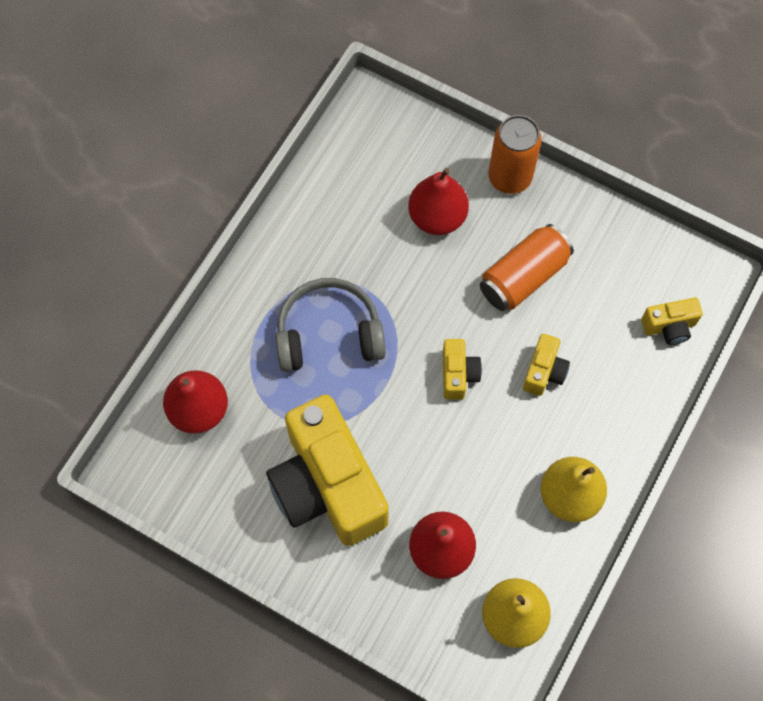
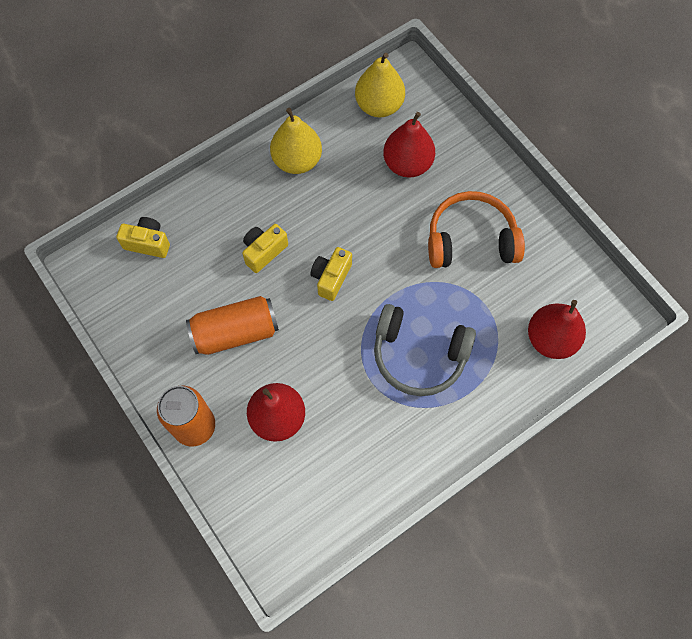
camera: 155 degrees left, 0 degrees up
yellow camera [266,395,389,546] -> orange headphones [428,191,525,268]

